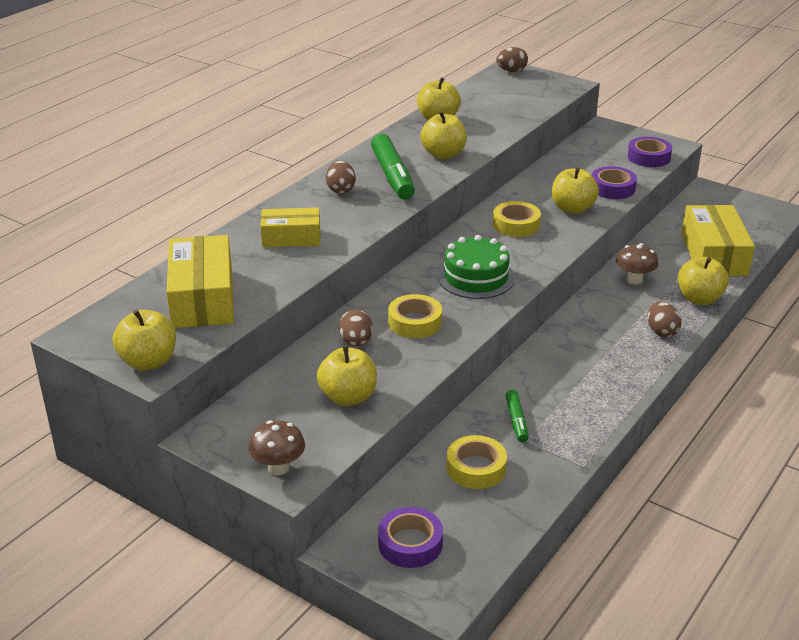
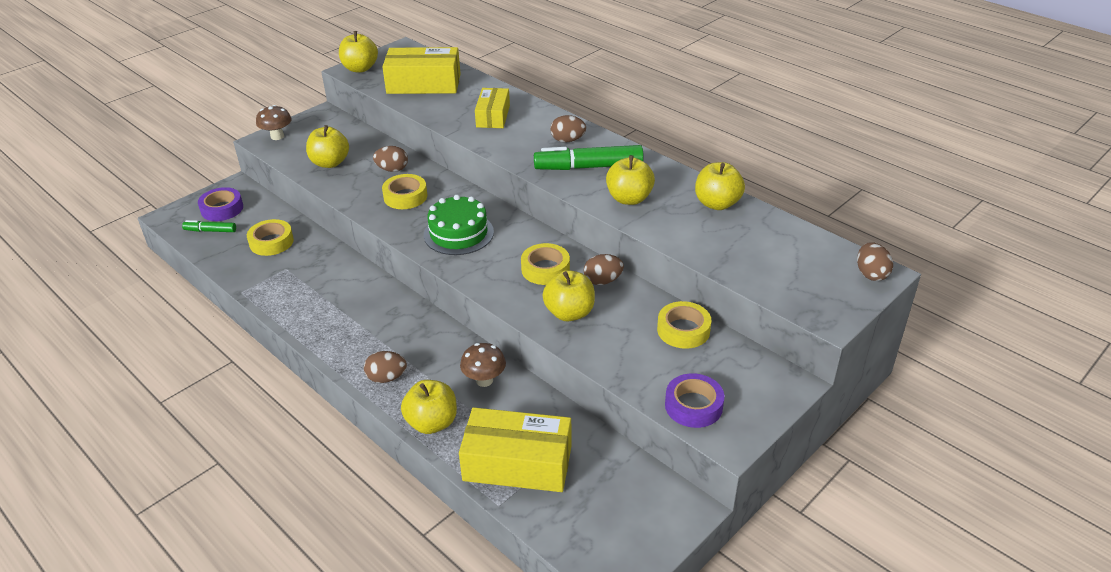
camera: 100 degrees right, 5 degrees up
green marker [506,390,529,442] -> green marker moved to [182,220,236,232]
purple tape [592,166,637,199] -> none
none -> brown egg [583,254,624,285]
none -> yellow tape [657,301,712,349]

